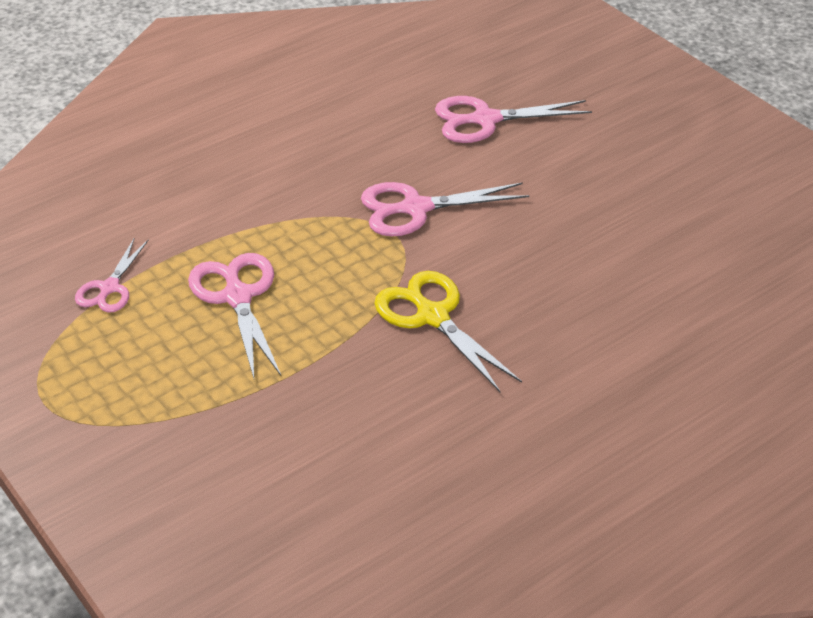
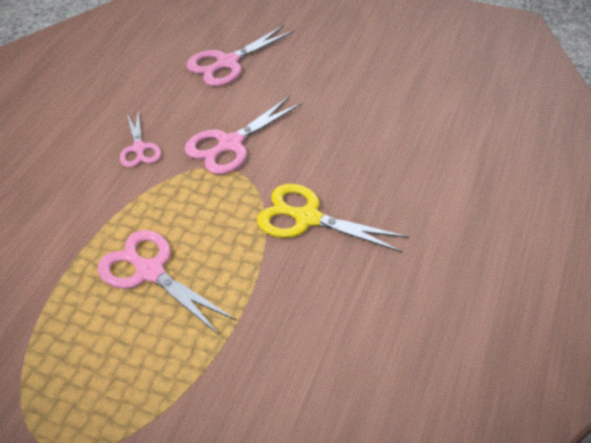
camera: 30 degrees left, 5 degrees up
pink scissors [75,238,149,313] -> pink scissors moved to [120,110,161,167]

